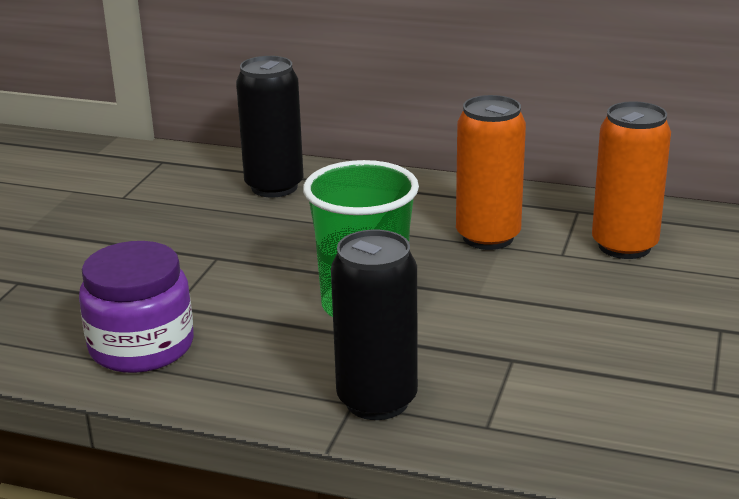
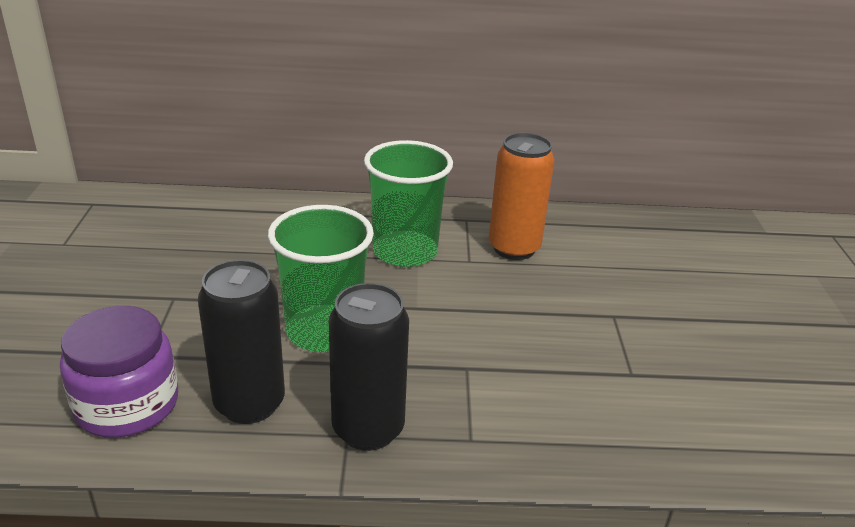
camera: 20 degrees left, 5 degrees up
black can [236,56,304,198] -> black can moved to [198,260,285,424]
orange can [456,95,526,250] -> green cup [364,140,453,267]

